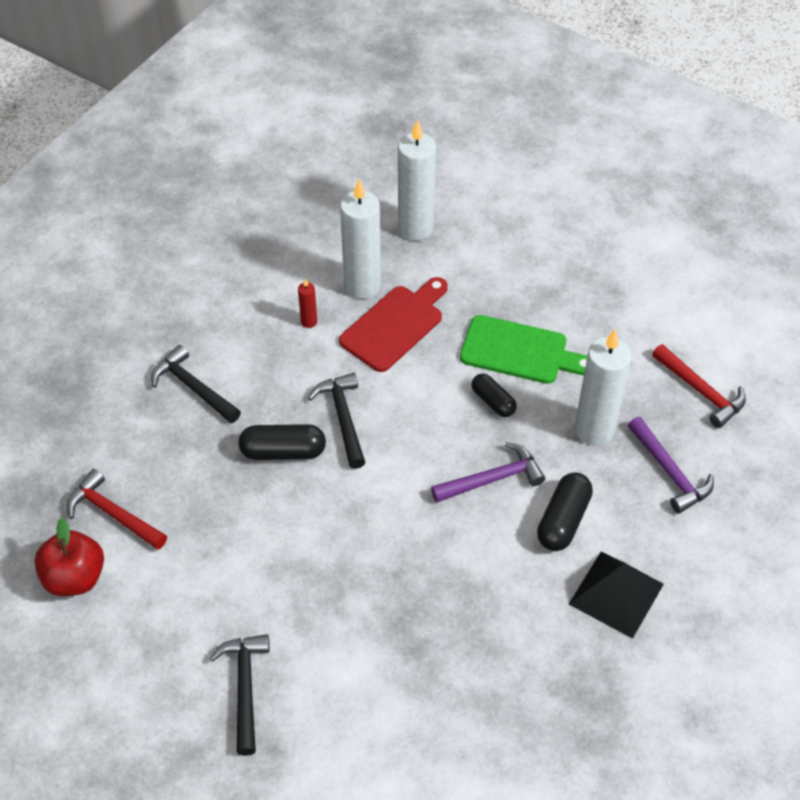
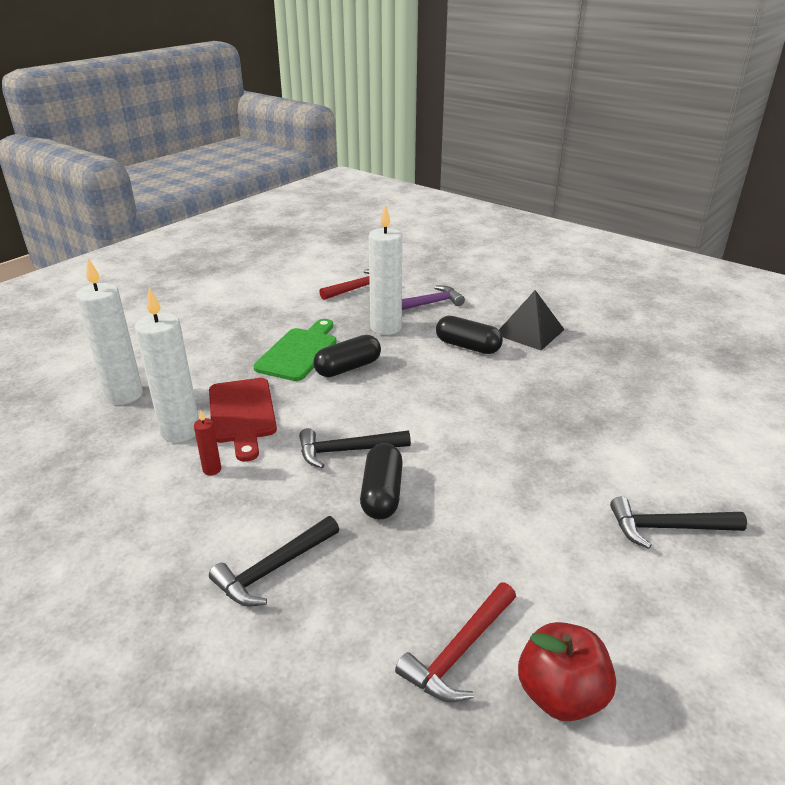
camera: 85 degrees left, 20 degrees down
red cutting board [339,277,448,372] -> red cutting board turned 150 degrees counterclockwise [209,378,277,462]
purple hammer [431,442,545,503] -> none
black capsule [471,373,517,417] -> black capsule [313,335,381,377], size x1.50

